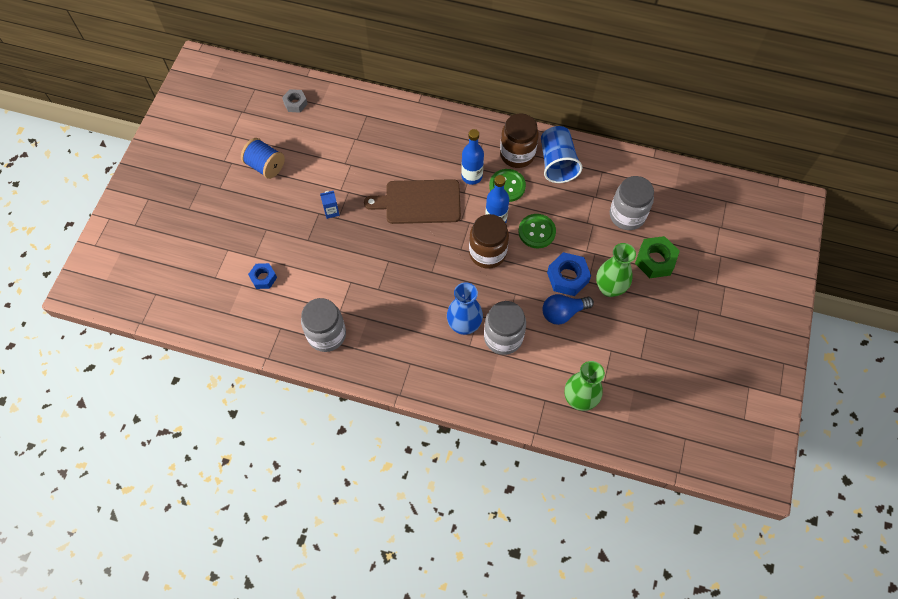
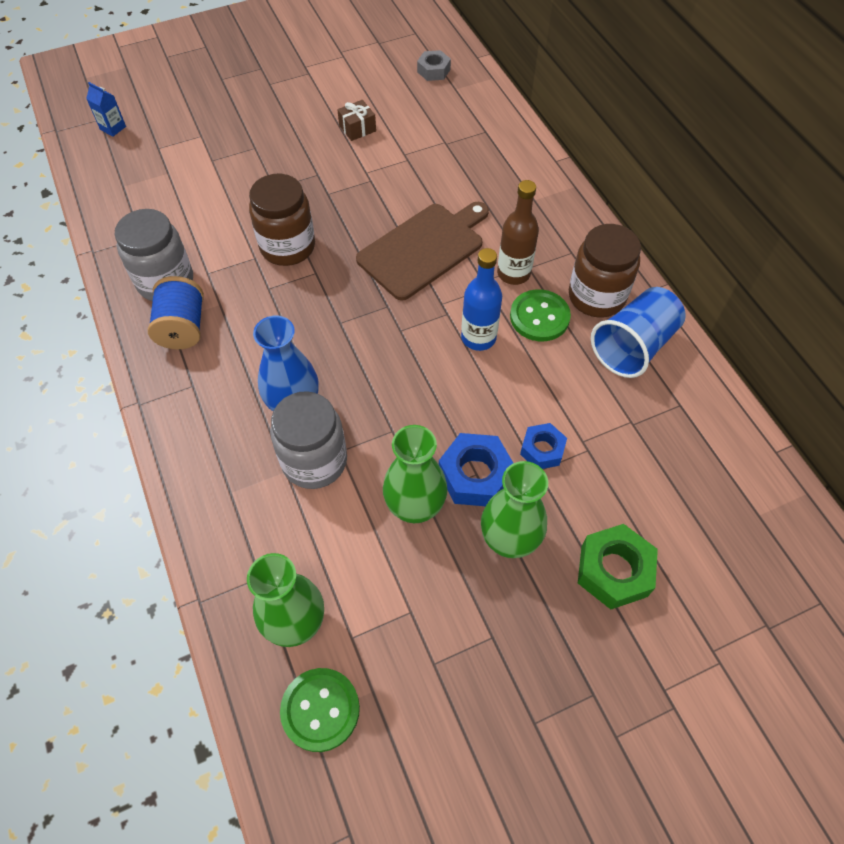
camera: 50 degrees right, 5 degrees down
blue spool [241,138,285,179] -> blue spool moved to [148,276,204,349]
blue nut [248,263,277,289] -> blue nut moved to [520,423,567,469]
blue carton [320,191,340,219] -> blue carton moved to [86,82,126,137]
brown cutting board [364,179,461,224] -> brown cutting board turned 90 degrees clockwise [356,202,489,301]
blue bottle [461,129,484,185] -> brown bottle [497,180,539,285]
brown jar [469,214,509,269] -> brown jar moved to [249,174,315,266]
green button [519,214,556,248] -> green button moved to [280,668,360,752]
blue light bulb [542,294,594,325] -> green vase [383,425,448,523]
grey jar [610,176,654,230] -> none
none -> brown gift [337,100,376,141]

